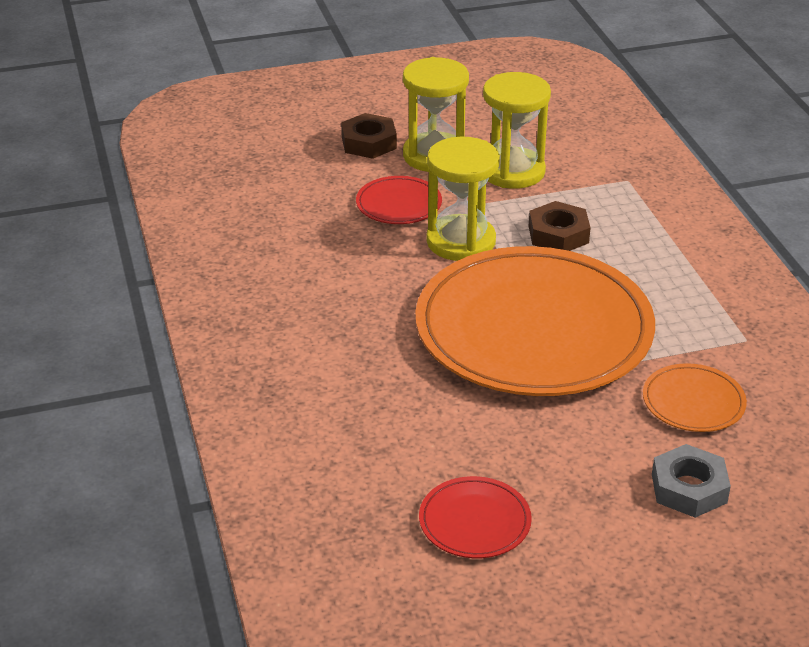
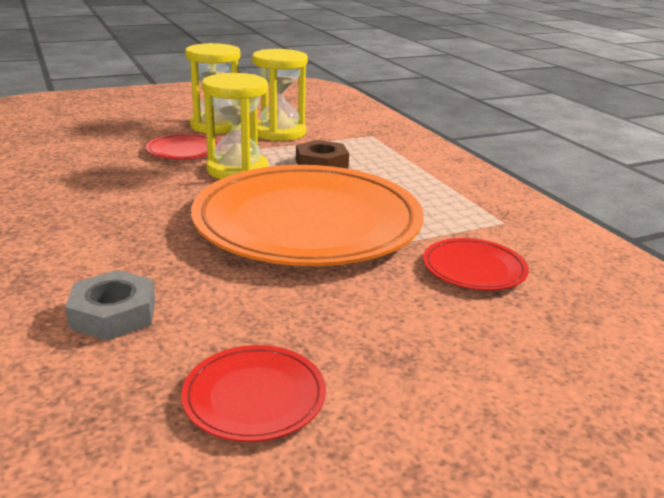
camera: 10 degrees left, 10 degrees down
brown nut [341,113,397,159] -> none
orange plate [643,363,747,432] -> red plate [423,238,529,291]
grey nut [652,444,731,518] -> grey nut moved to [65,270,155,341]

